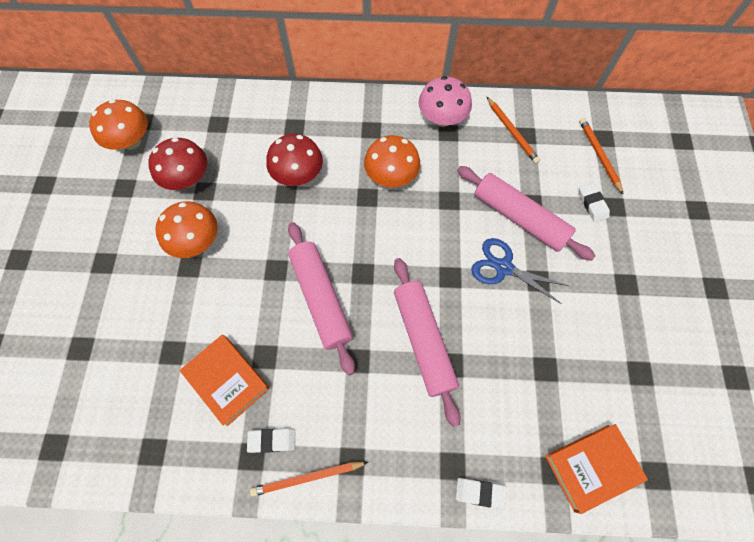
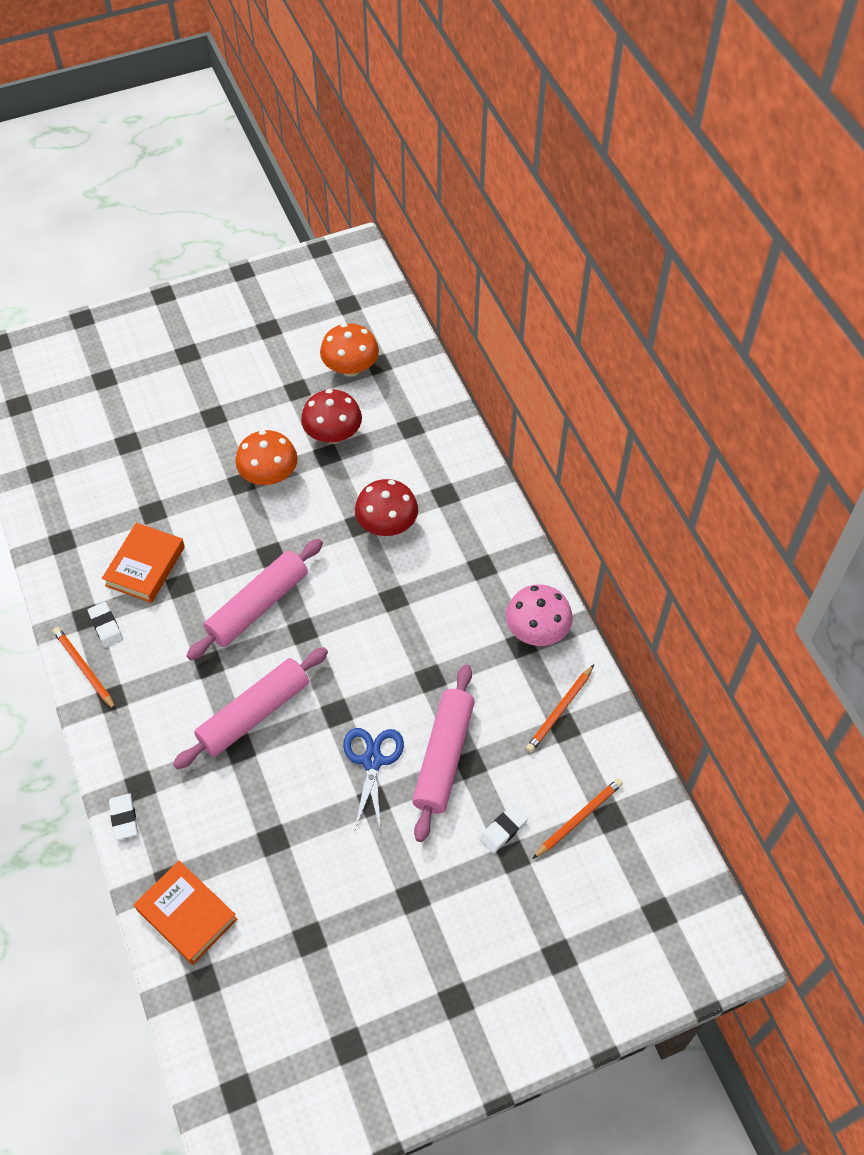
camera: 65 degrees right, 10 degrees down
orange mushroom [364,135,420,187] -> none

